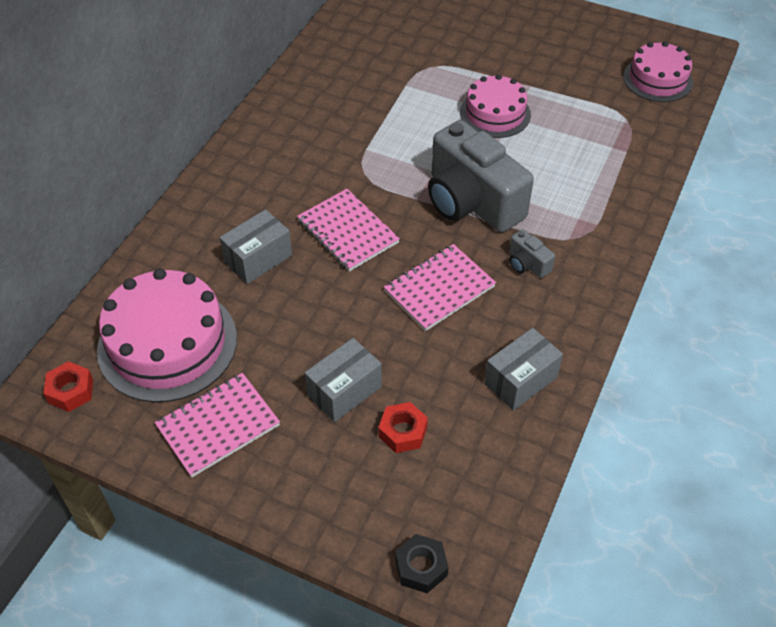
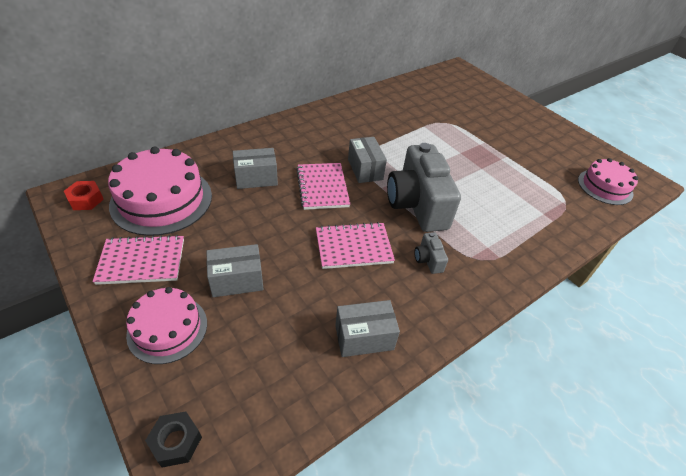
camera: 25 degrees right, 5 degrees down
red nut [378,402,428,453] -> none
pink cake [460,74,531,138] -> pink cake moved to [126,287,207,364]
none -> grey box [348,137,387,183]

